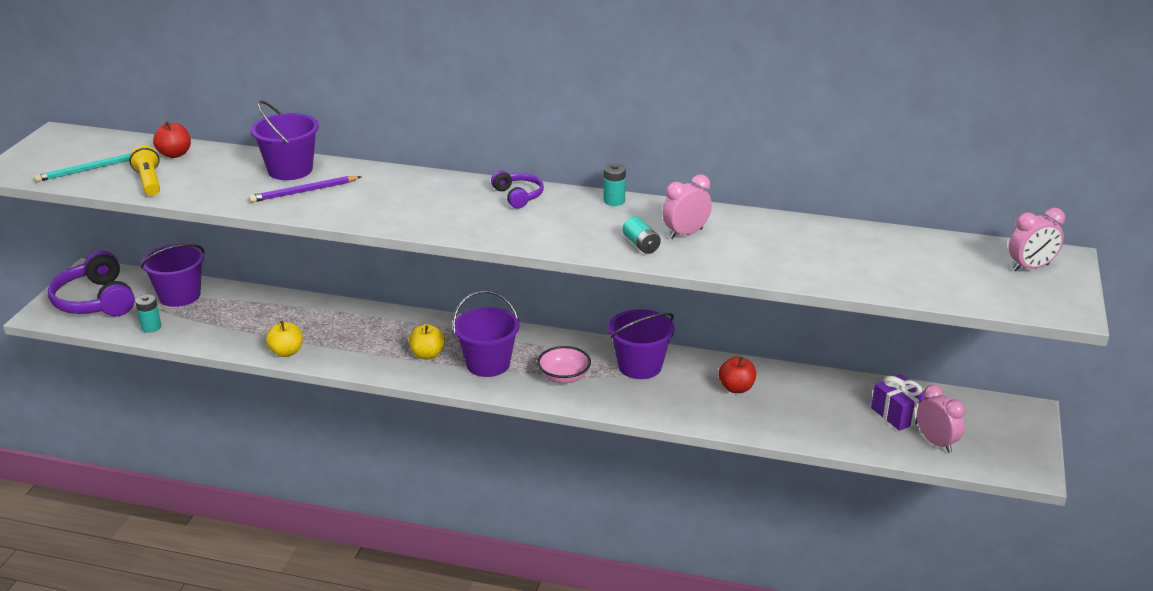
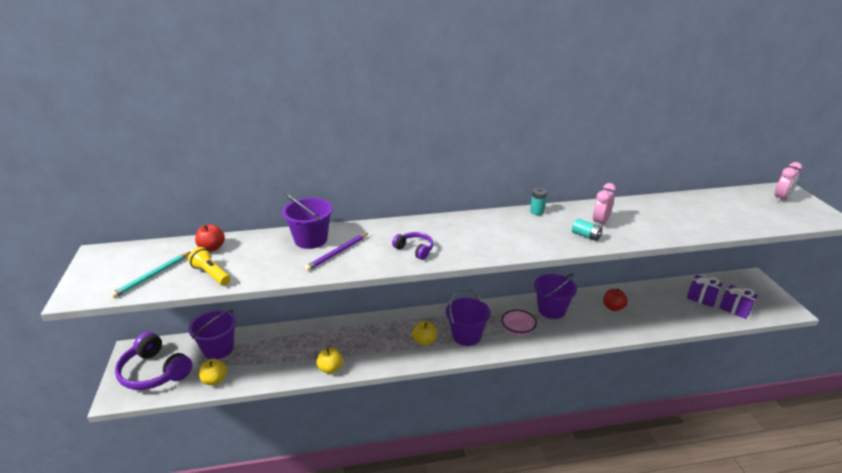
camera: 25 degrees left, 0 degrees up
turquoise battery [135,294,162,333] -> yellow apple [199,358,227,385]
purple headphones [491,170,544,209] -> purple headphones moved to [392,232,433,260]
pink clock [917,384,965,453] -> purple gift [719,285,758,319]

